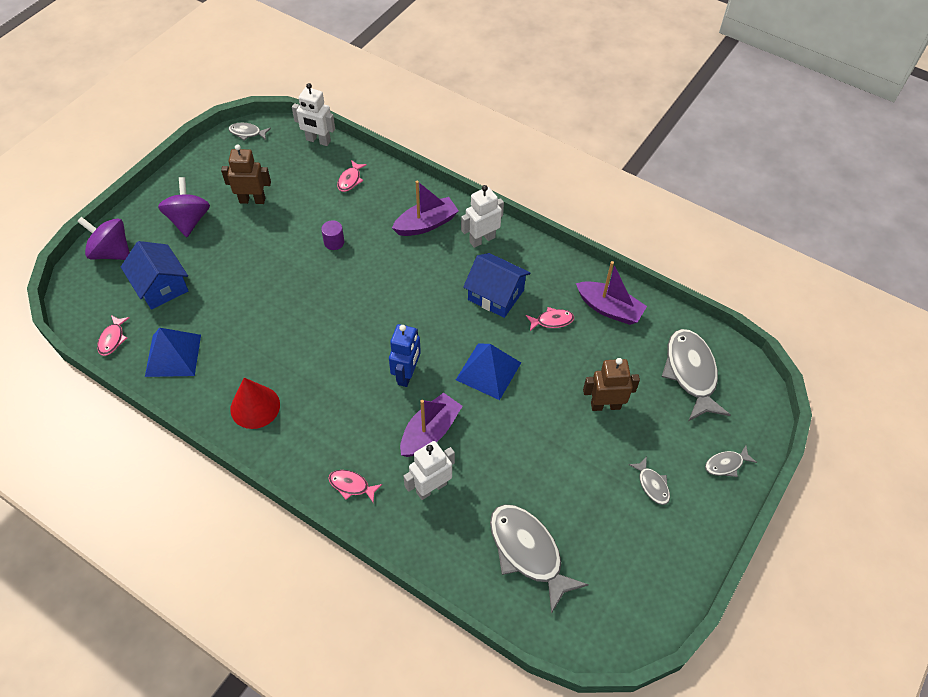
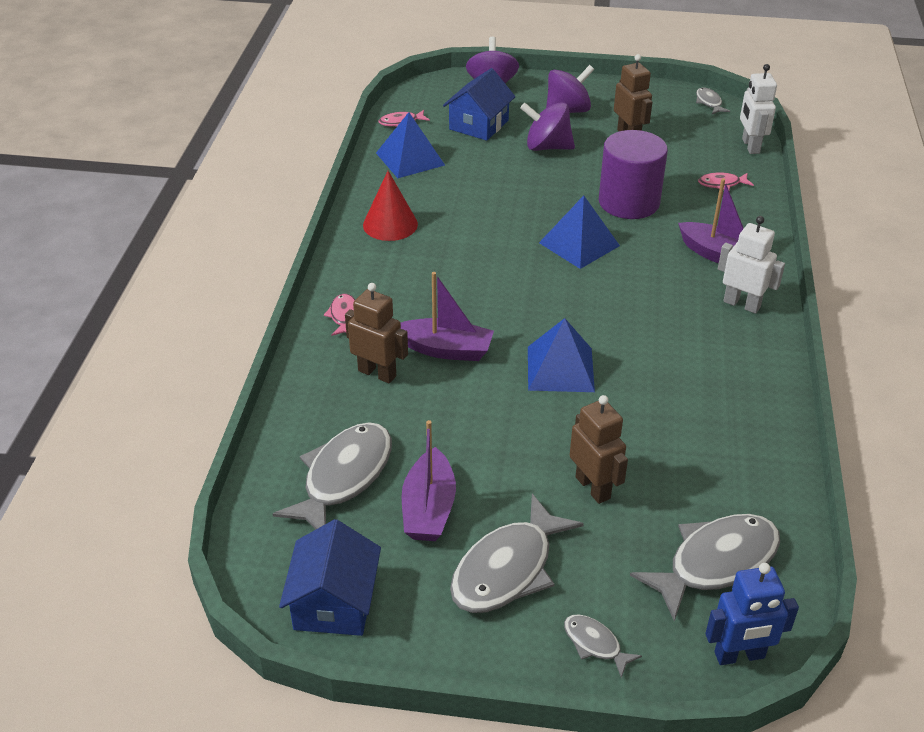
camera: 65 degrees right, 15 degrees down
purple cylinder [321,220,344,250] -> purple cylinder [599,130,668,219], size x2.44
blue robot [389,324,421,387] -> blue robot moved to [705,563,799,665]
white robot [403,441,455,500] -> brown robot [345,283,408,383]
blue house [463,253,531,318] -> blue house moved to [279,519,381,636]
pink fish [526,307,574,331] -> none
purple boat [576,261,647,325] -> purple boat moved to [402,420,456,541]
grey fish [629,456,670,505] -> grey fish [450,494,584,613], size x2.09
none -> purple spinning top [520,102,575,151]
none -> blue pyramid [539,195,620,269]

